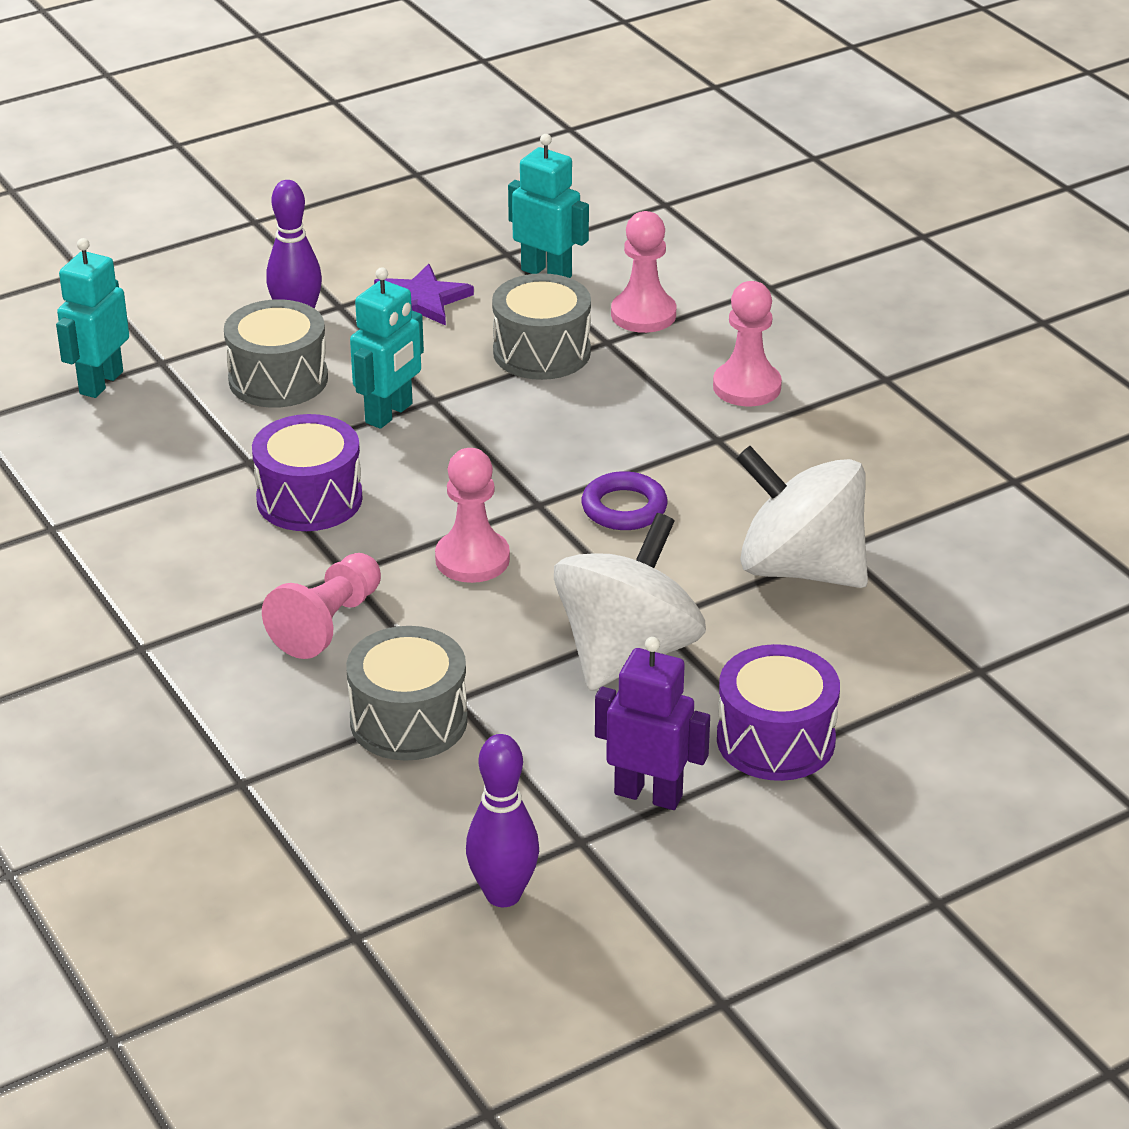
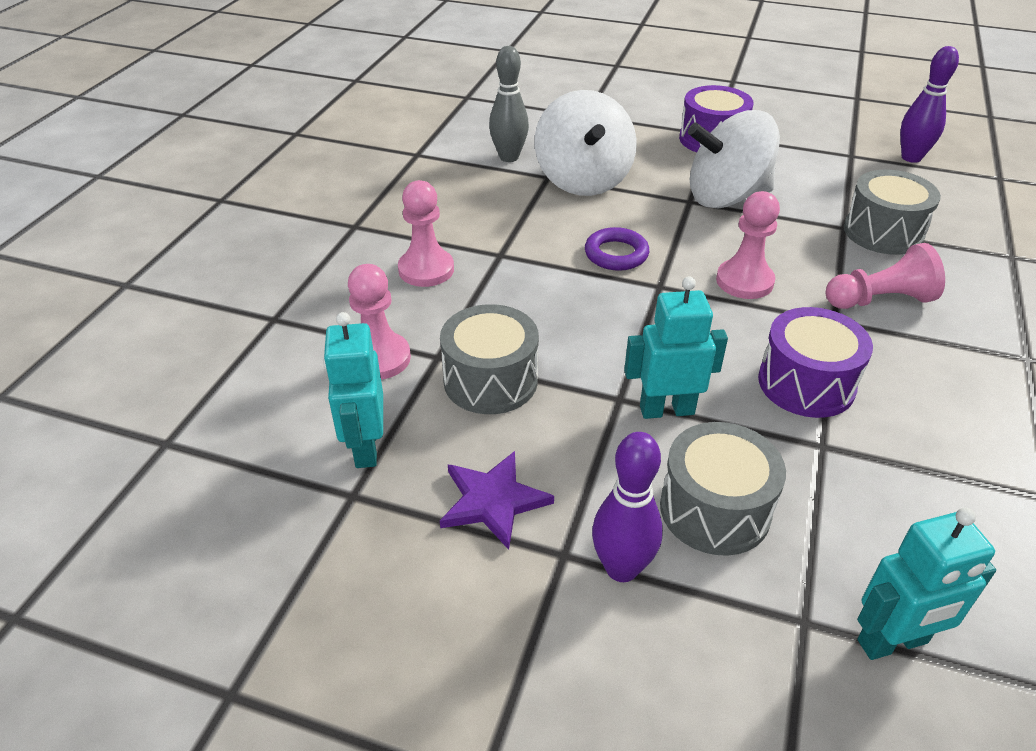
camera: 130 degrees left, 5 degrees up
purple robot [595,637,710,810] -> none
none -> grey bowling pin [489,46,529,162]

